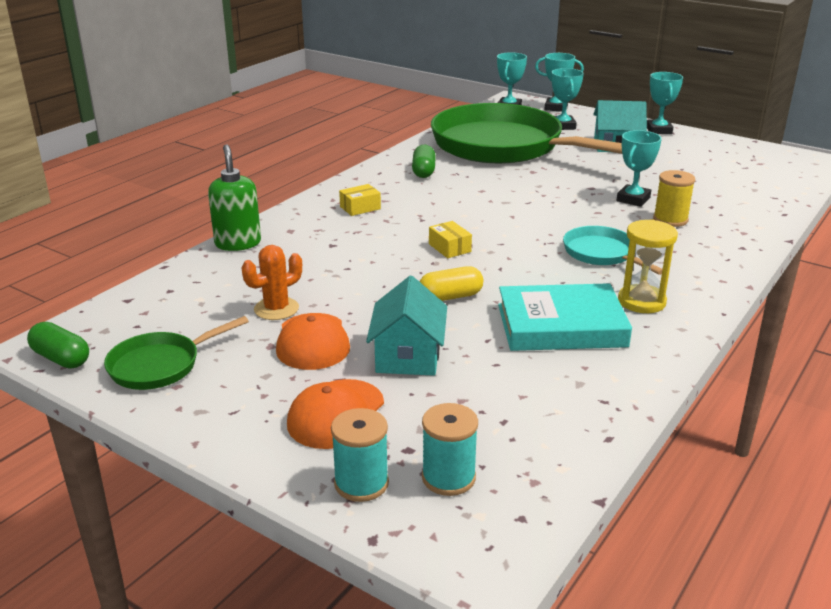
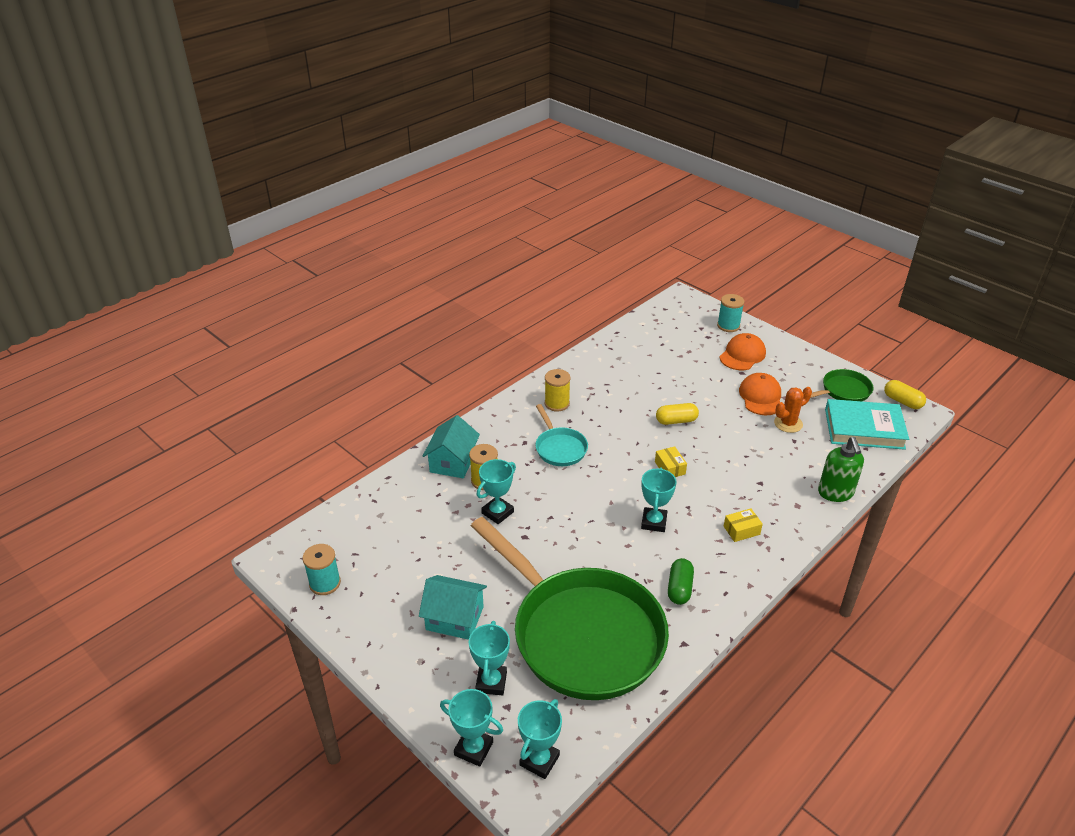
camera: 170 degrees left, 10 degrees up
green capsule [27,322,89,369] -> yellow capsule [884,380,926,409]
turquoise house [366,276,447,376] -> turquoise house moved to [423,415,480,479]
turquoise spool [422,403,478,496] -> turquoise spool moved to [302,544,341,595]
turquoise book [498,283,632,351] -> turquoise book moved to [825,399,909,450]
yellow hourglass [618,219,678,313] -> yellow spool [545,369,571,412]
turquoise trophy [647,72,683,134] -> turquoise trophy moved to [641,467,676,532]

